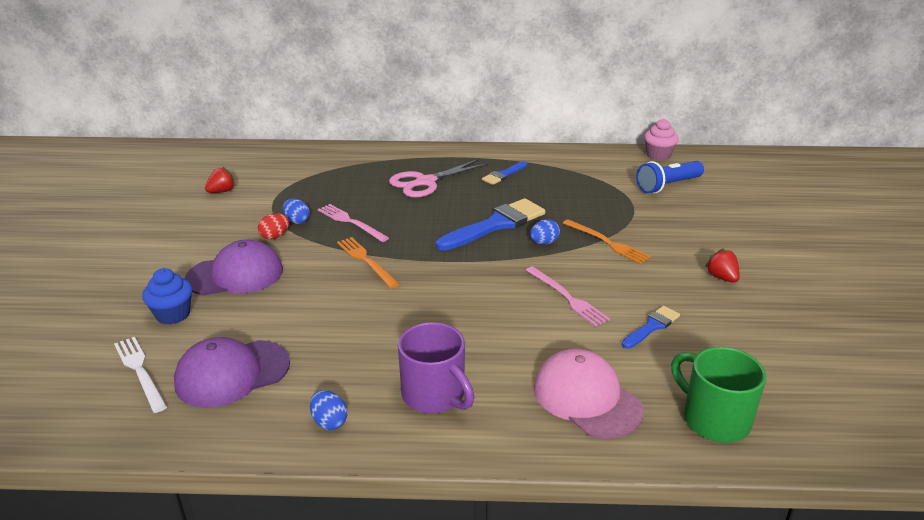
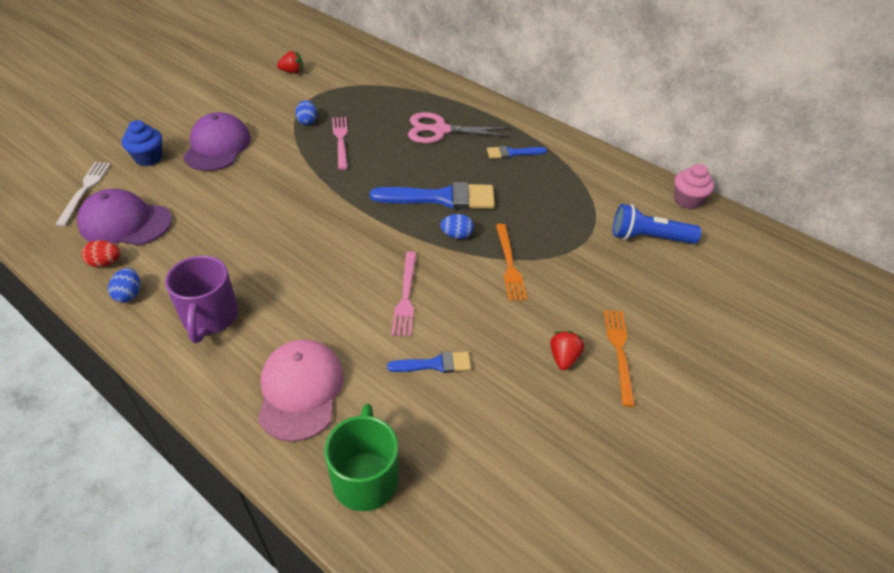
camera: 35 degrees right, 15 degrees up
purple cap [185,239,283,296] -> purple cap turned 105 degrees counterclockwise [183,112,251,171]
red egg [258,213,289,240] -> red egg moved to [81,240,120,267]
orange fork [337,237,400,288] -> orange fork moved to [604,310,635,407]

